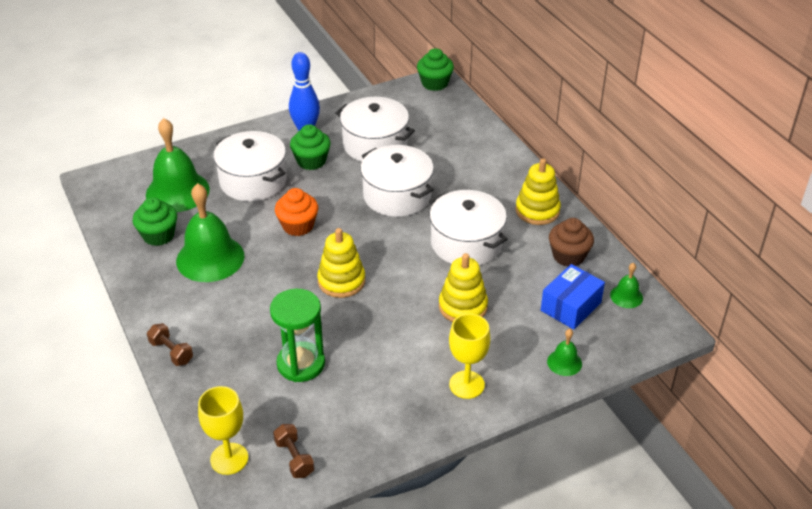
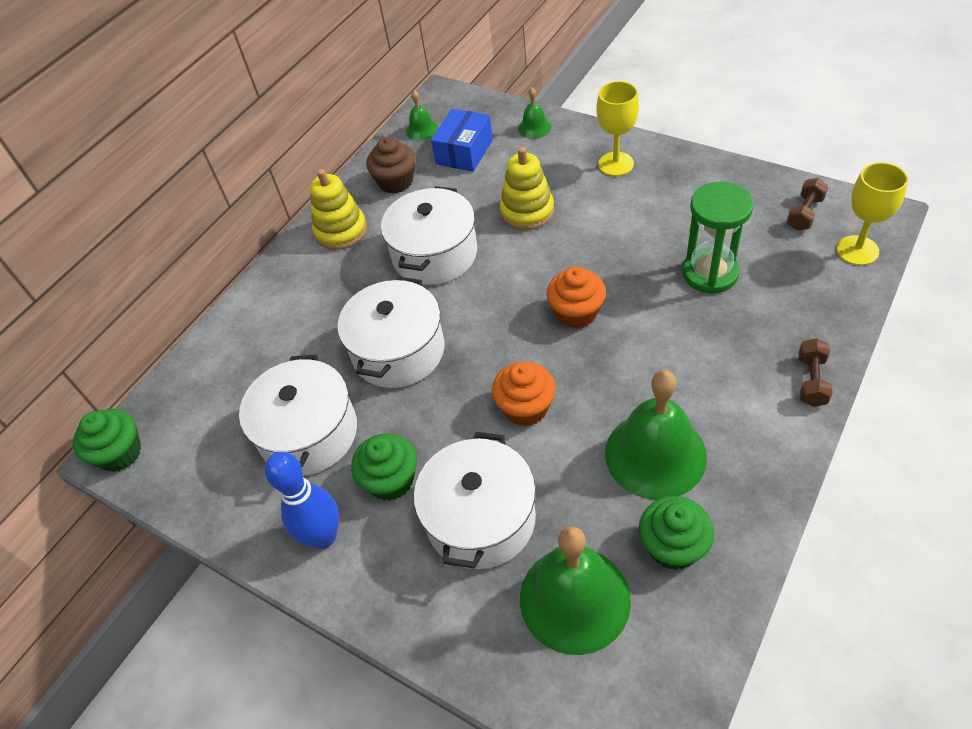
camera: 115 degrees left, 10 degrees up
yellow stacking toy [317,228,365,298] -> orange cupcake [546,266,606,329]
blue box [541,264,605,330] -> blue box turned 75 degrees counterclockwise [431,109,493,172]

